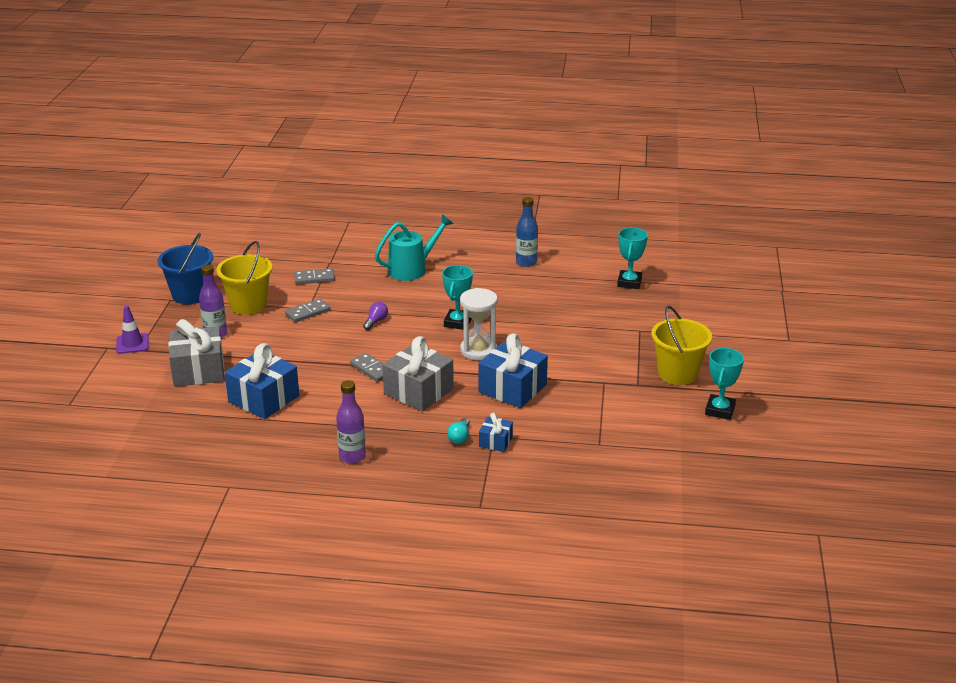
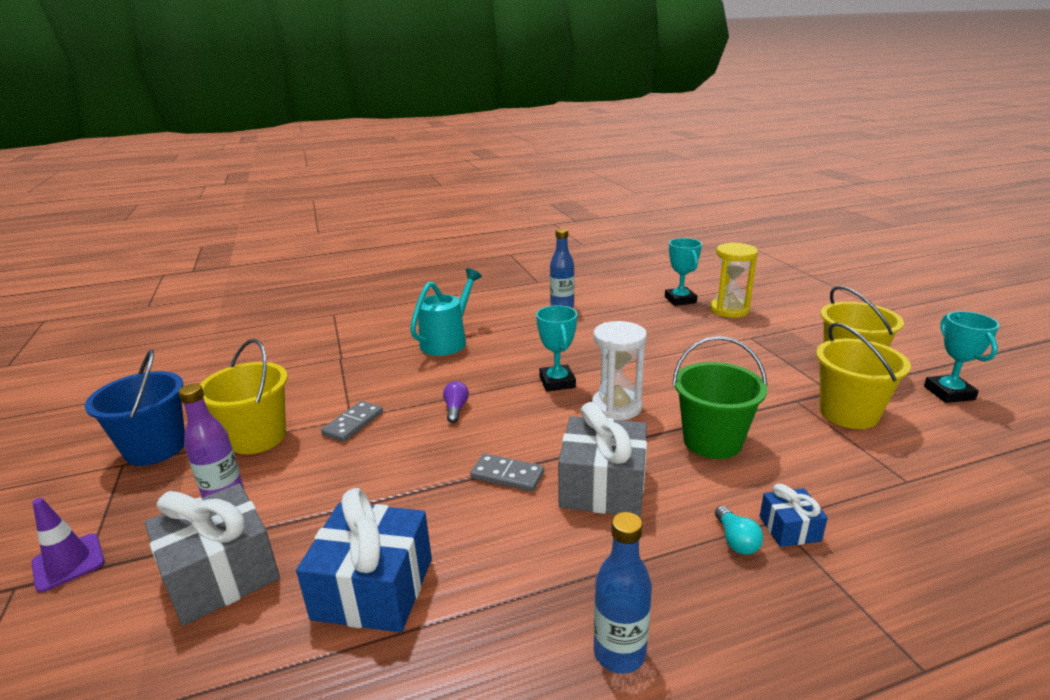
camera: 25 degrees left, 5 degrees down
grey domino [294,268,335,284] -> none
purple bottle [336,380,366,464] -> blue bottle [594,512,652,674]
blue gift [479,333,548,408] -> green bucket [672,336,768,459]
none -> yellow hourglass [710,242,758,318]
none -> yellow bucket [816,322,911,429]

